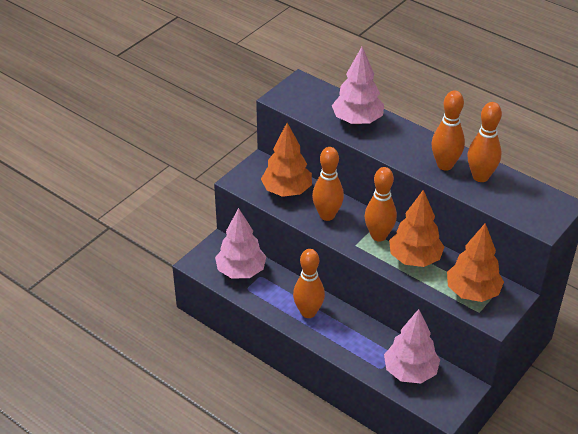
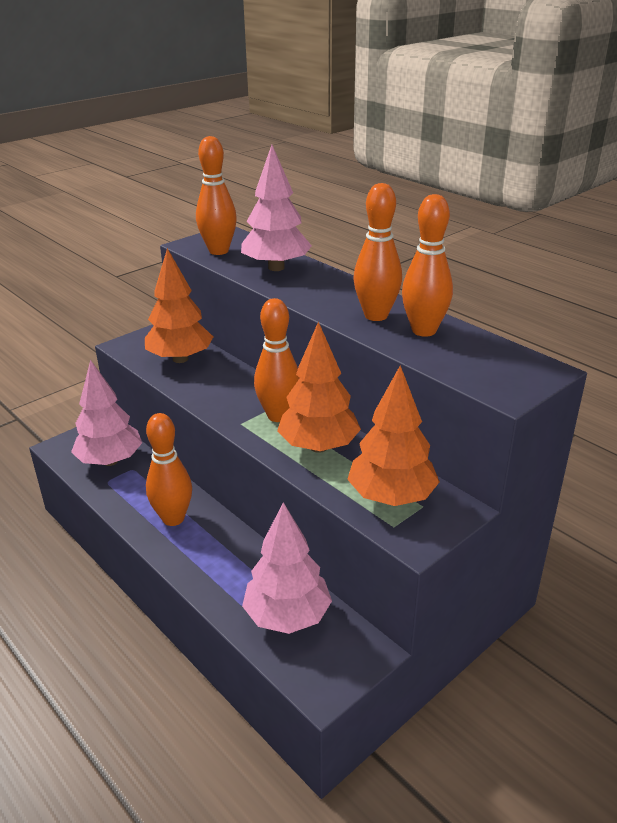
camera: 10 degrees right, 10 degrees down
orange bowling pin [312,147,344,221] -> orange bowling pin moved to [196,136,237,255]

